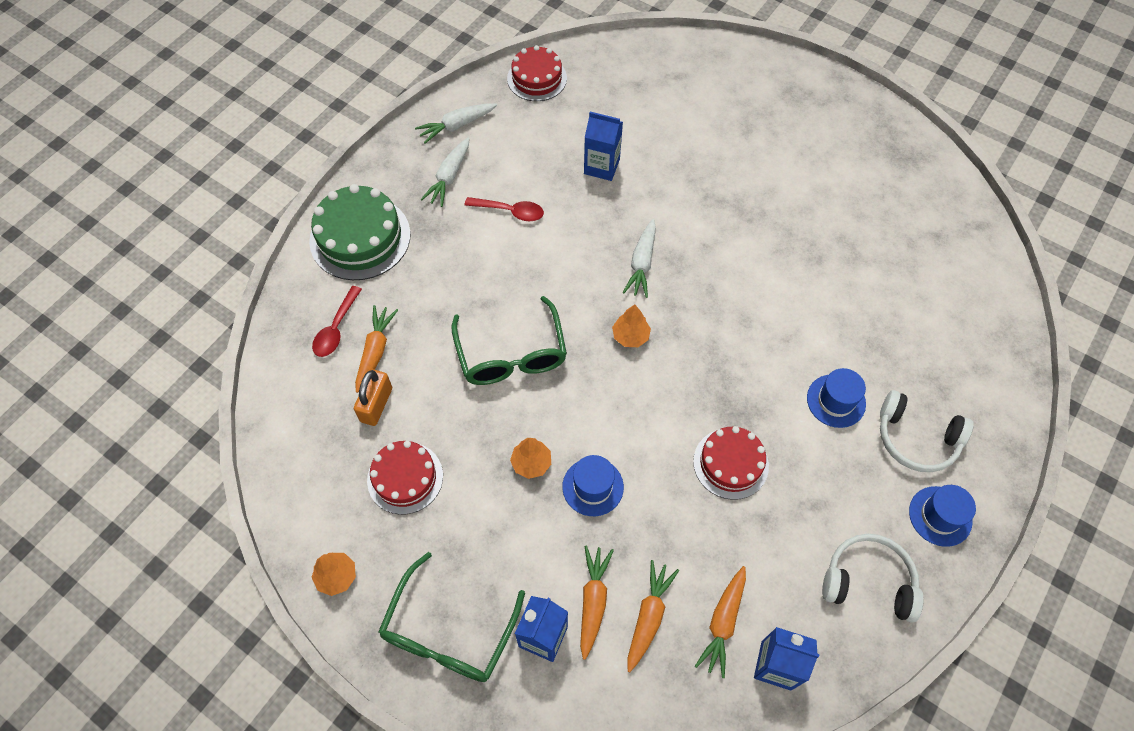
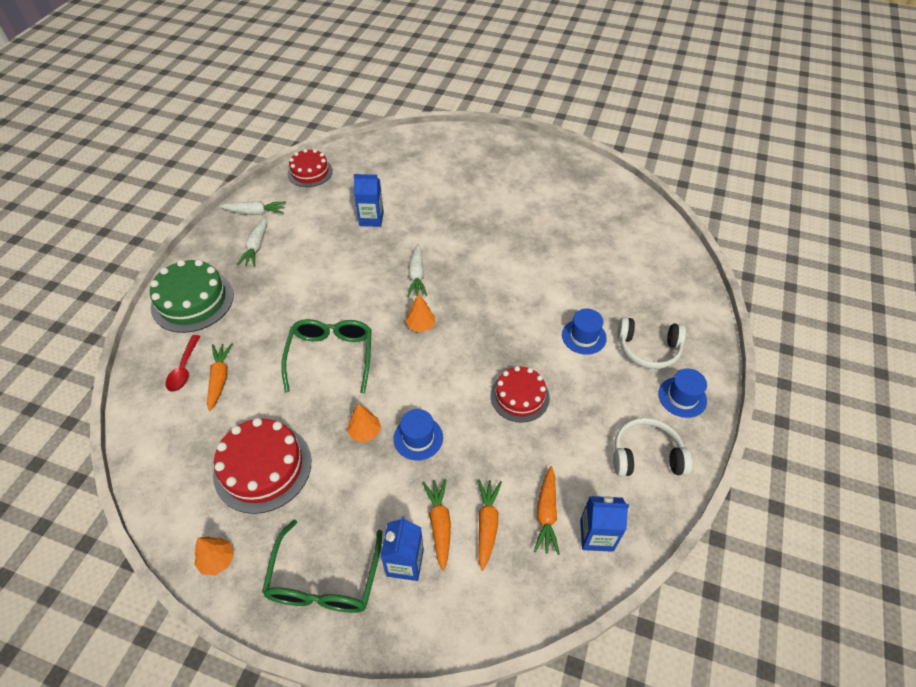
camera: 15 degrees left, 10 degrees down
orange padlock [354,370,392,426] -> none
red cake [367,441,443,515] -> red cake [213,418,311,514], size x1.52
white carrot [415,103,497,144] -> white carrot turned 135 degrees counterclockwise [220,201,286,215]
green glasses [451,296,567,385] -> green glasses turned 150 degrees counterclockwise [281,319,372,393]
red spoon [464,197,544,221] -> none

